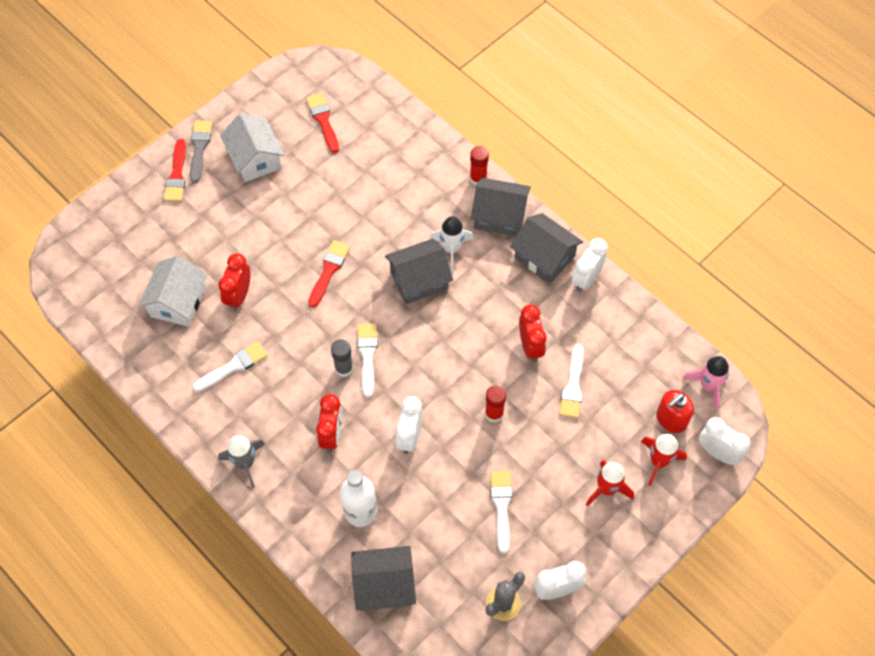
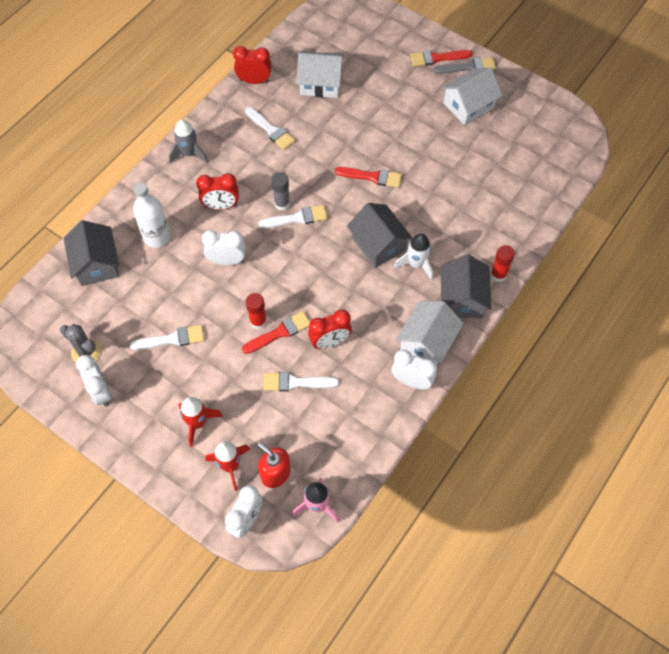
camera: 80 degrees right, 0 degrees up
red clock [218,253,250,311] -> red clock moved to [233,46,271,84]
red brush [306,93,339,153] -> red brush moved to [242,311,310,354]
grey house [510,213,583,283] -> white house [396,301,464,365]

